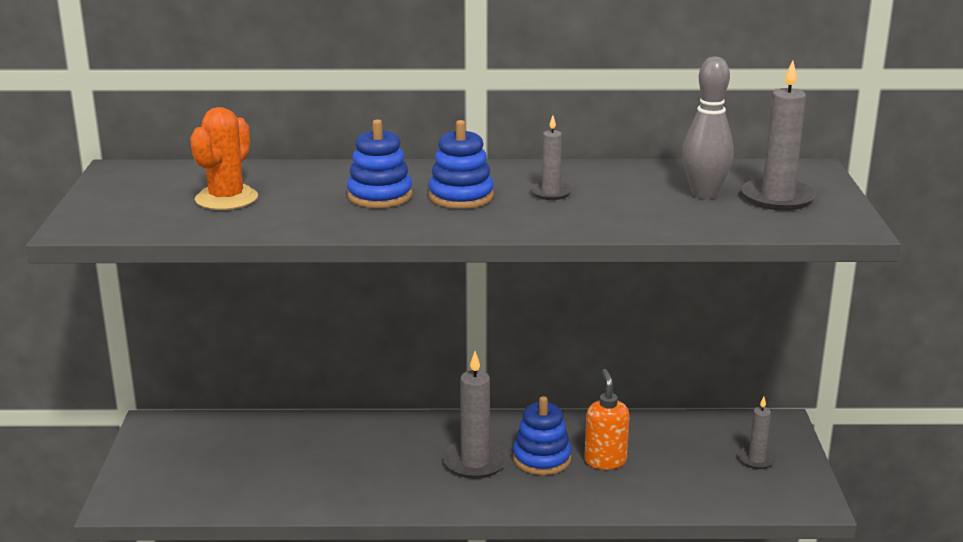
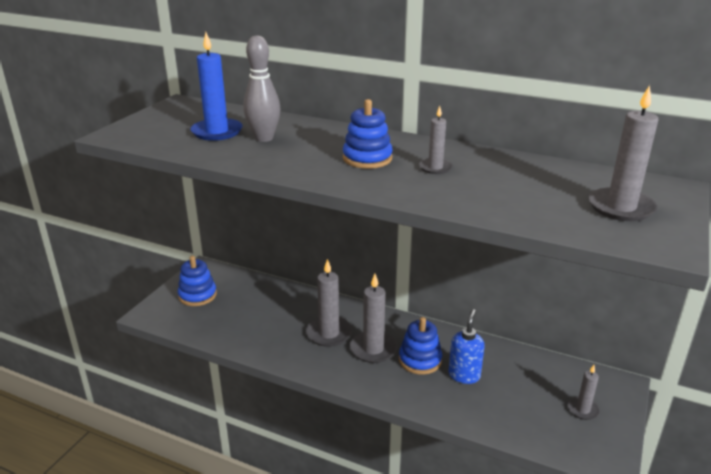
camera: 25 degrees right, 5 degrees up
orange cactus [190,107,258,210] -> blue candle [190,32,243,141]
blue stacking toy [347,119,412,208] -> blue stacking toy moved to [178,256,217,306]
orange soap dispenser [584,369,630,470] -> blue soap dispenser [448,309,485,384]
grey bowling pin [682,57,734,199] -> grey bowling pin moved to [243,35,281,142]
none -> grey candle [306,259,352,347]

